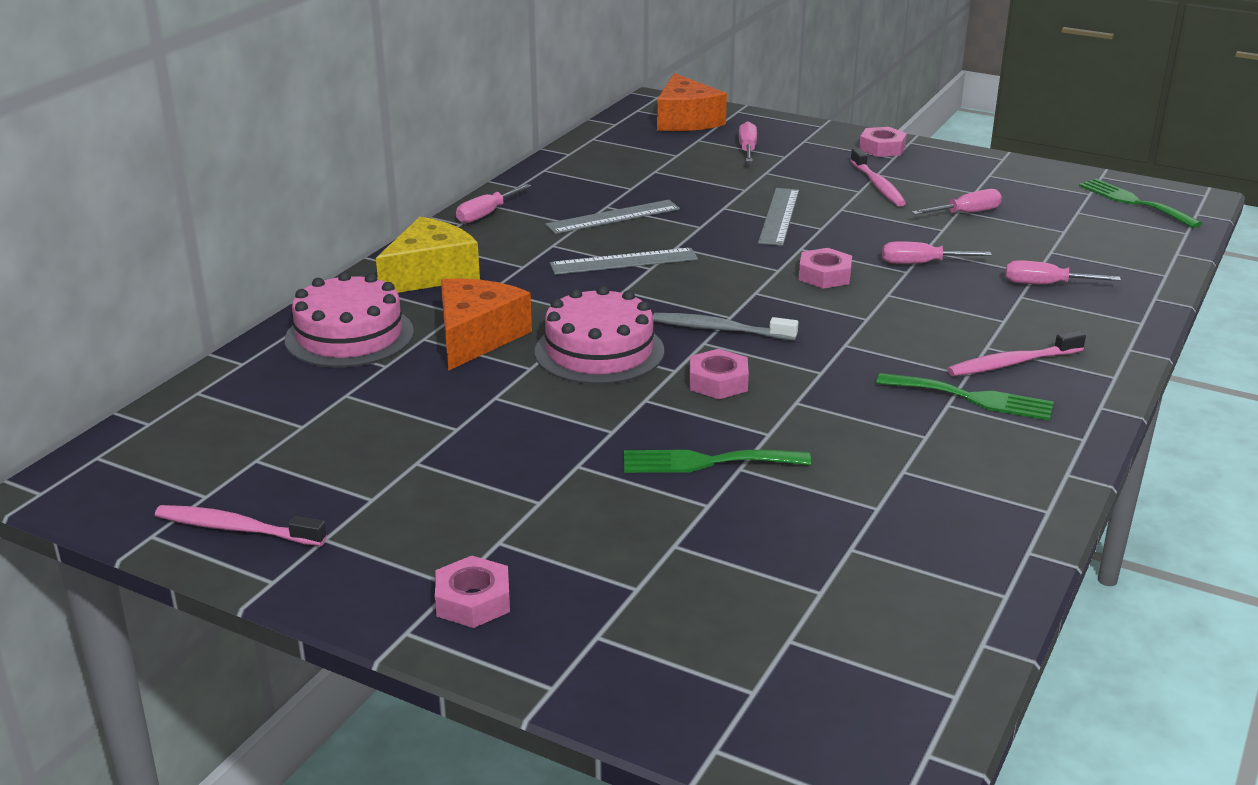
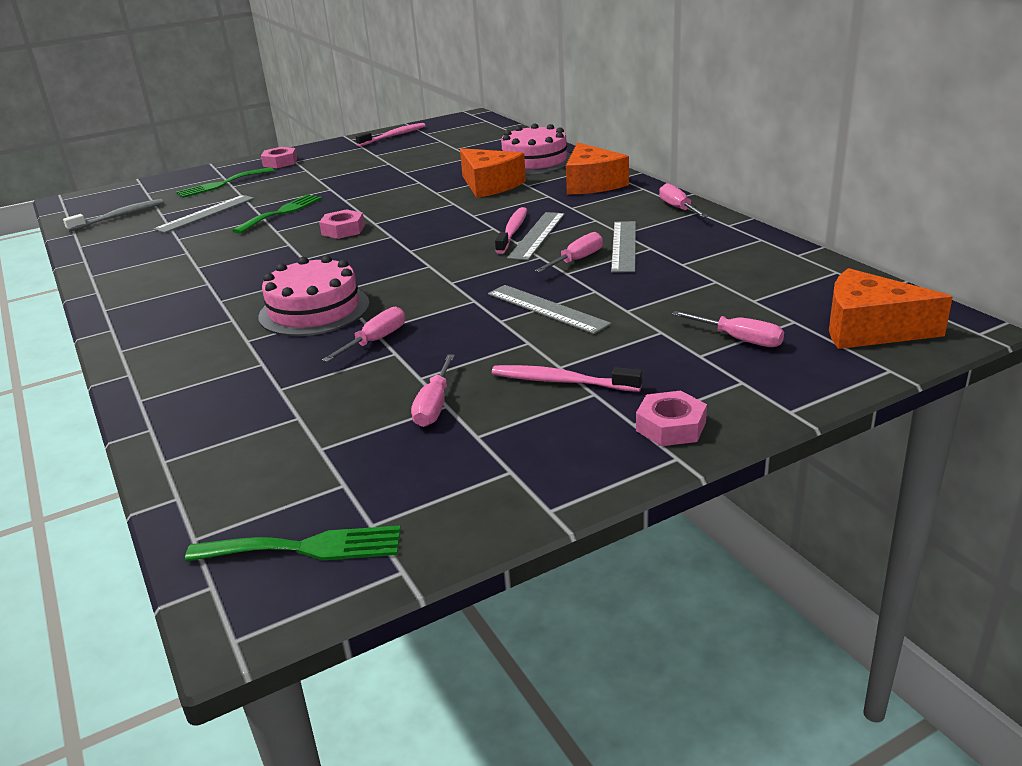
camera: 125 degrees right, 0 degrees up
yellow cheese [376,217,480,293] -> orange cheese [566,143,629,194]
pink cake [535,286,664,384] -> pink cake moved to [258,255,370,336]
grey toothbrush [653,313,798,340] -> grey toothbrush moved to [63,199,164,232]
pink nut [798,248,852,289] -> none
green fork [876,373,1054,421] -> green fork moved to [176,167,274,198]
pink toothbrush [947,331,1086,376] -> pink toothbrush moved to [495,207,527,254]
pink screwdriver [1005,260,1121,284] -> pink screwdriver moved to [535,232,603,272]
none -> grey ruler [154,195,254,233]

